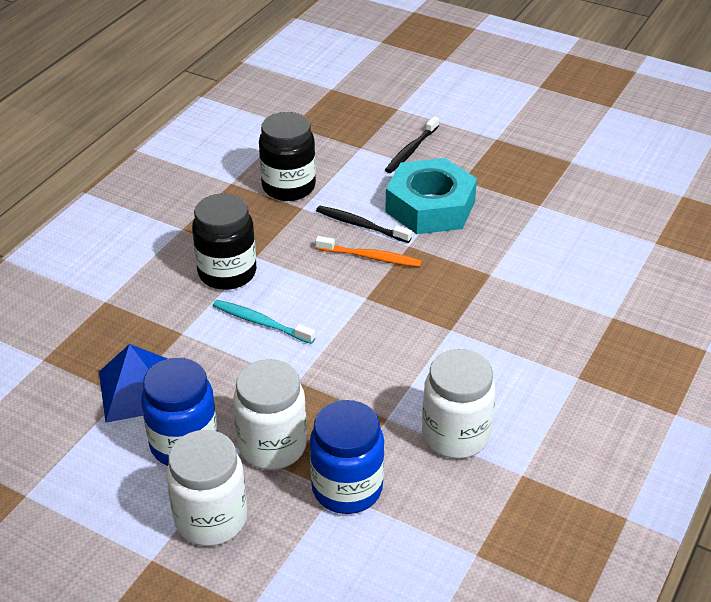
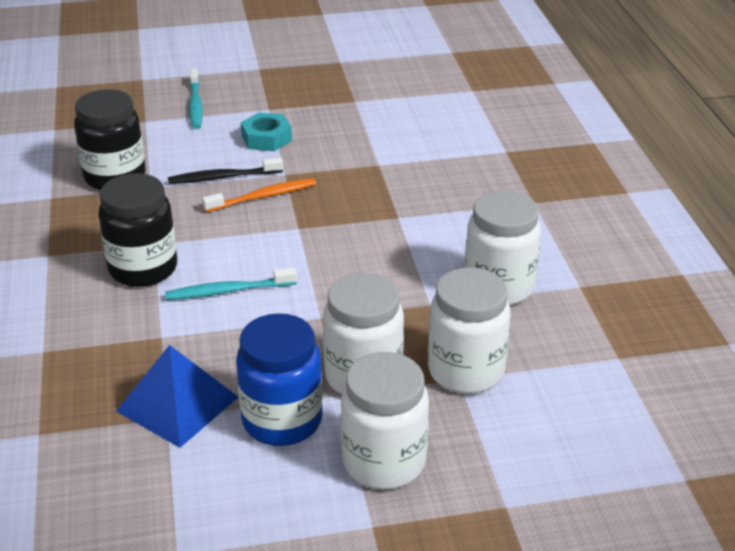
camera: 40 degrees left, 5 degrees down
blue jar [310,400,384,514] -> white jar [428,267,511,394]
black toothbrush [385,116,439,173] -> turquoise toothbrush [189,68,202,129]
turquoise nut [385,158,477,234] -> turquoise nut [241,112,292,151], size x0.53

